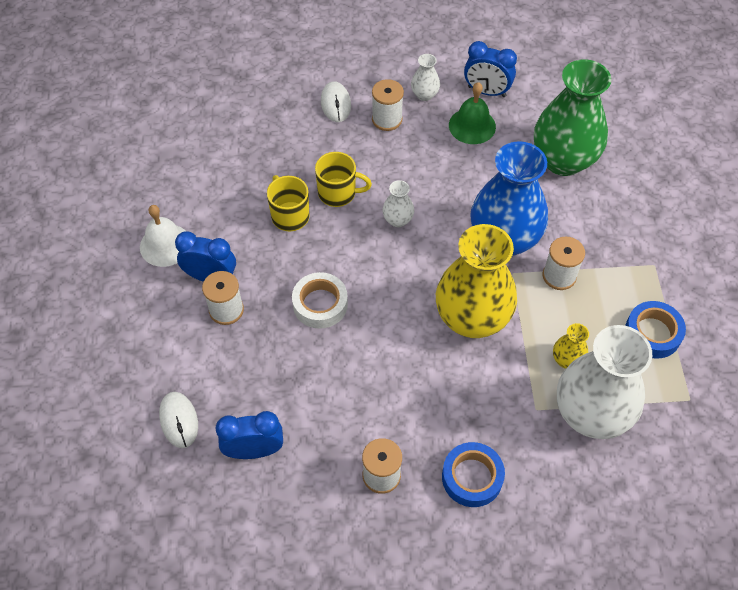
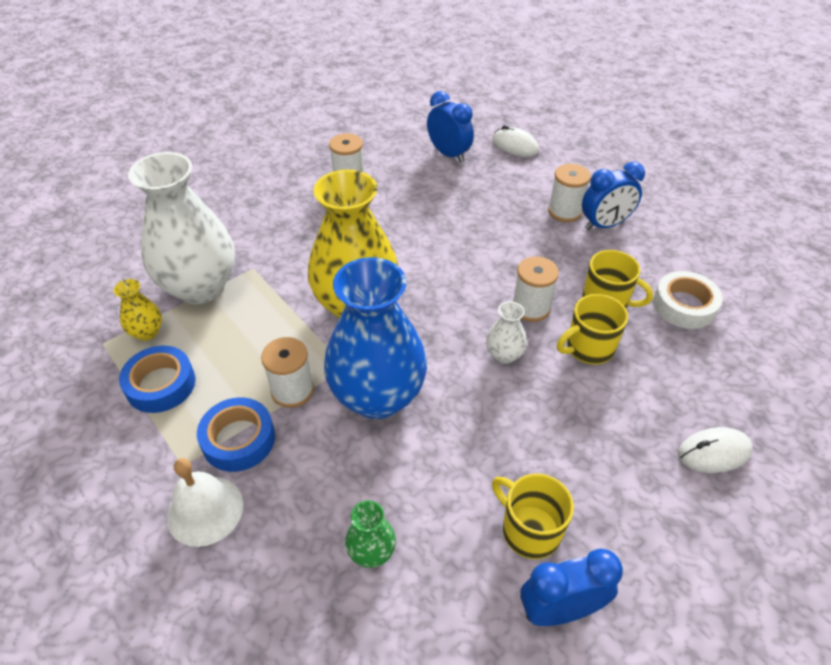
camera: 145 degrees right, 10 degrees down
white bell [140,205,185,267] -> white bell moved to [166,458,243,547]
blue clock [215,411,283,459] -> blue clock turned 90 degrees counterclockwise [427,91,474,163]
white tape [292,272,348,329] -> white tape moved to [653,271,723,329]
white mouse [321,81,351,122] -> white mouse turned 60 degrees counterclockwise [678,427,753,473]
white spool [372,79,404,131] -> white spool moved to [513,257,559,322]
white vase [411,54,440,101] -> none
blue tape [442,442,505,507] -> blue tape moved to [197,397,275,472]
green bell [449,82,496,144] -> yellow mug [492,474,574,559]
green vase [534,59,612,176] -> green vase [345,500,396,568], size x0.43
yellow vase [553,323,589,369] -> yellow vase moved to [114,279,162,341]

